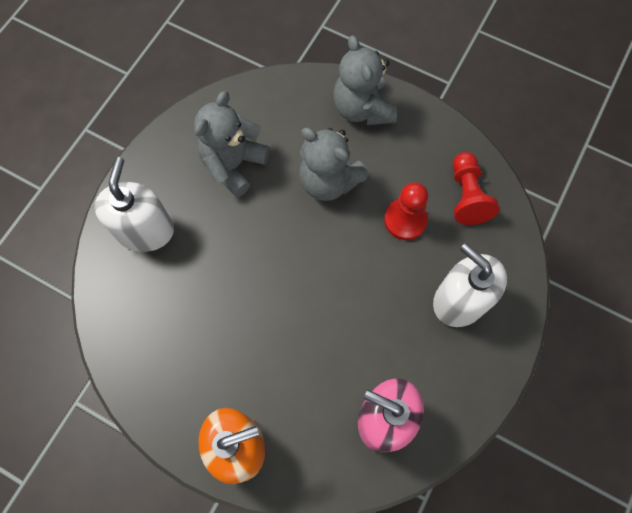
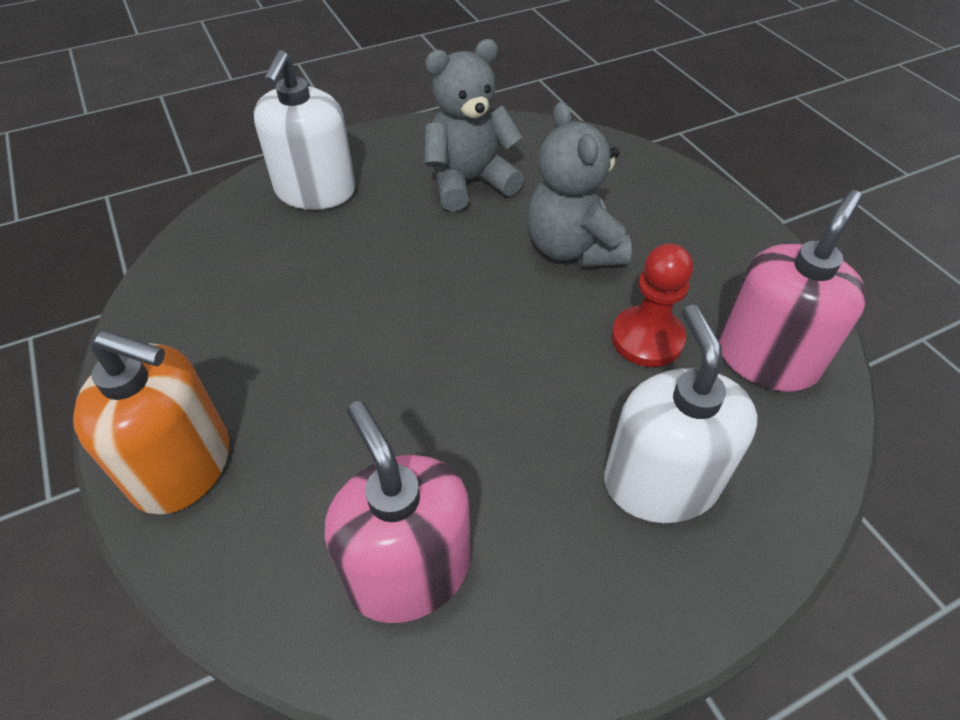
camera: 35 degrees right, 20 degrees down
white soap dispenser [94,157,174,252] -> white soap dispenser turned 150 degrees clockwise [254,50,356,210]
grey teddy bear [333,35,397,125] -> none
red pawn [453,152,499,225] -> pink soap dispenser [718,190,867,392]

